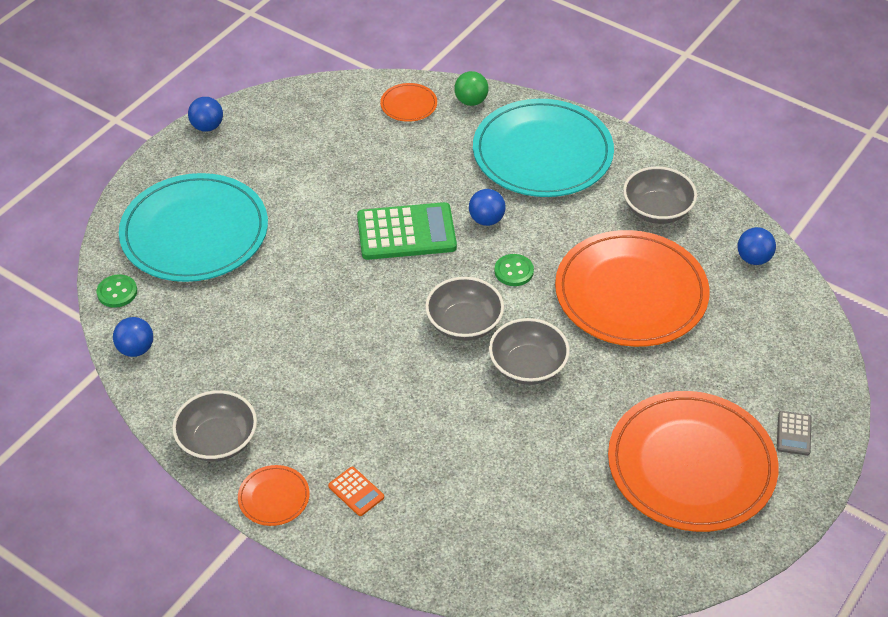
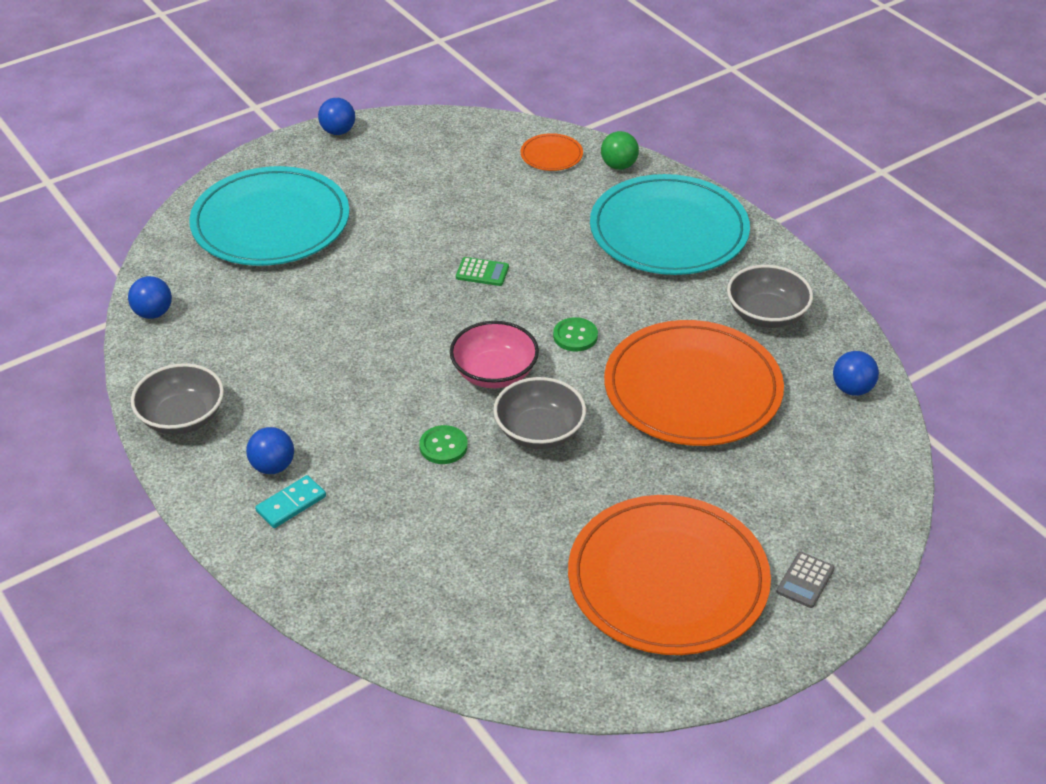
camera: 20 degrees right, 5 degrees down
green button [97,274,137,308] -> green button moved to [419,425,468,464]
orange plate [238,465,310,526] -> none
orange calculator [328,467,384,516] -> turquoise domino [255,475,326,528]
green calculator [357,202,457,260] -> green calculator [456,257,509,286], size x0.46
grey bowl [425,277,504,341] -> pink bowl [450,321,539,388]
blue ball [469,189,506,226] -> blue ball moved to [246,427,294,474]

